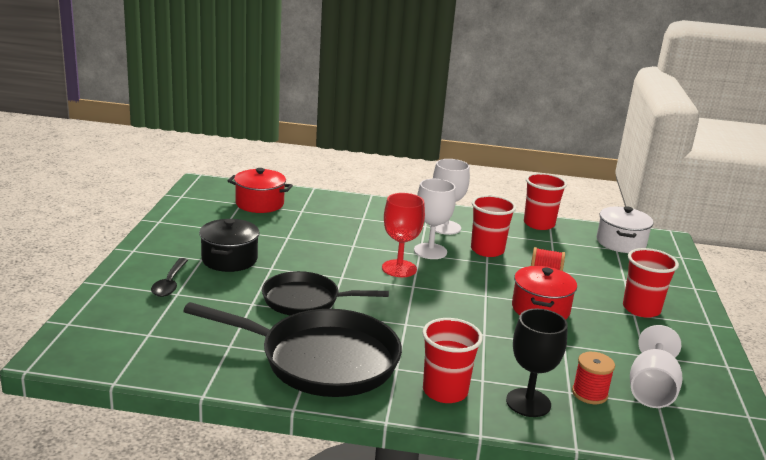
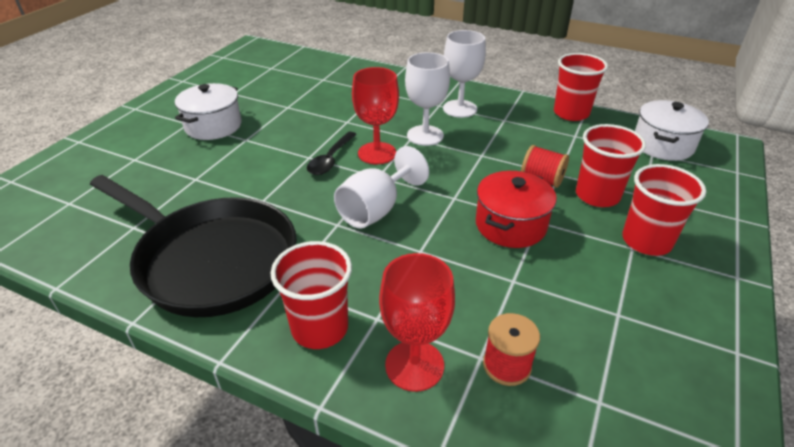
camera: 20 degrees right, 15 degrees up
black spoon [151,258,188,297] -> black spoon moved to [307,132,357,175]
black pot [199,219,260,272] -> white pot [175,83,242,140]
red pot [228,168,293,213] -> none
black pan [262,271,389,315] -> none
red cup [471,195,516,257] -> red cup moved to [576,124,646,207]
black goblet [506,309,568,417] -> red goblet [379,253,455,392]
white goblet [630,325,682,408] -> white goblet moved to [334,146,429,229]

